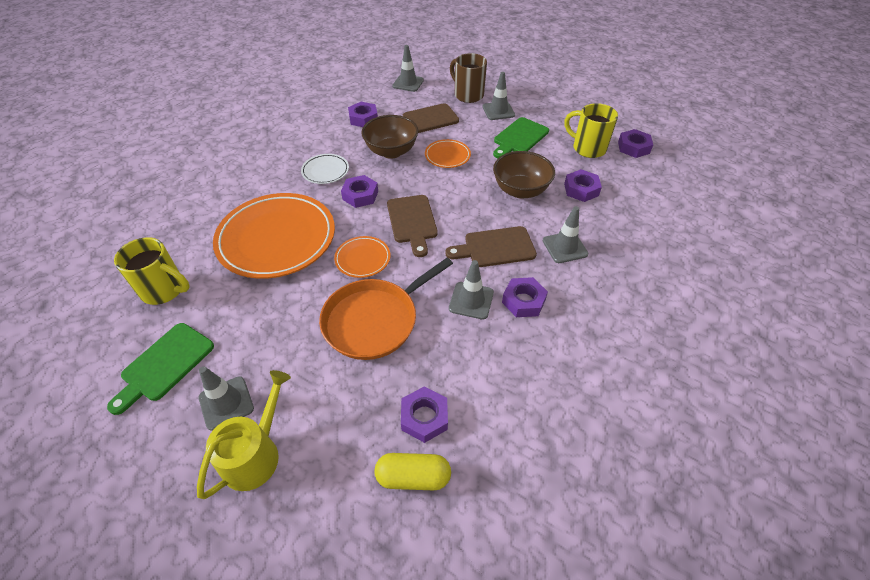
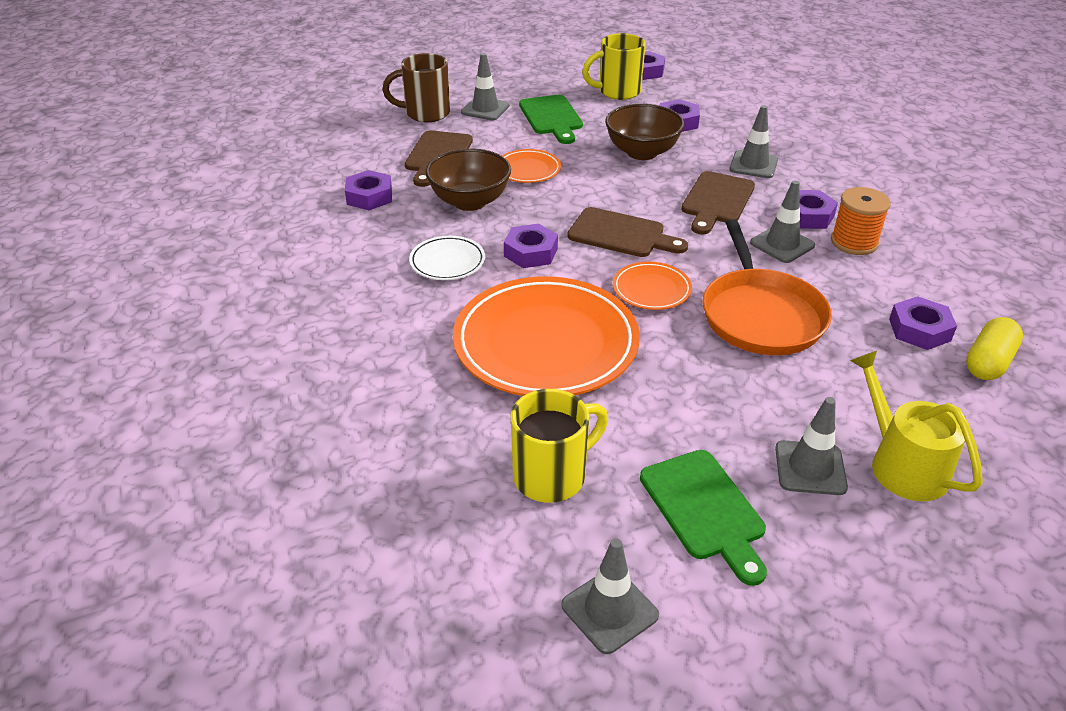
camera: 55 degrees left, 10 degrees down
grey traffic cone [392,45,424,92] -> grey traffic cone moved to [561,538,659,654]
none -> orange spool [831,187,891,255]

